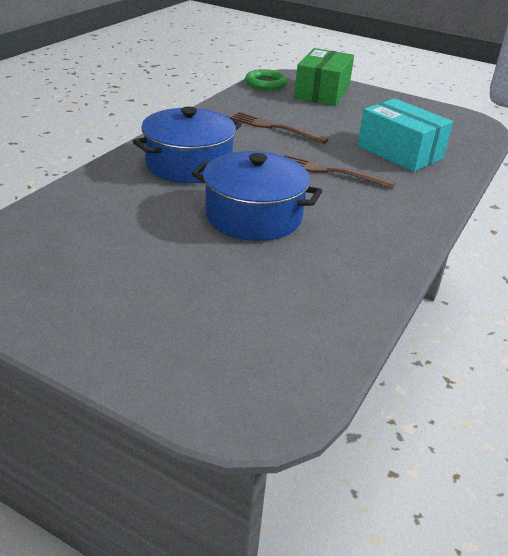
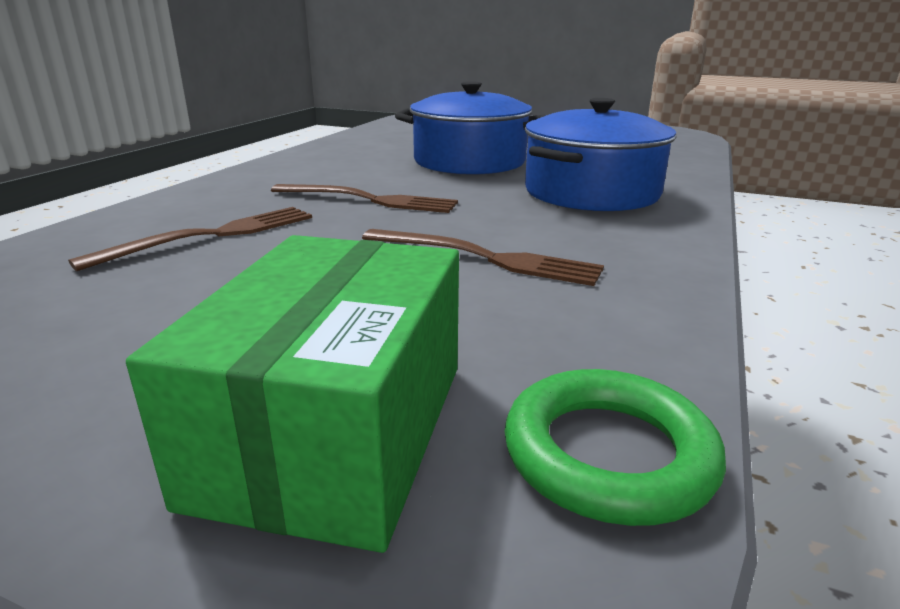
camera: 175 degrees right, 10 degrees down
turquoise box [357,98,453,172] -> brown fork [68,207,312,271]

